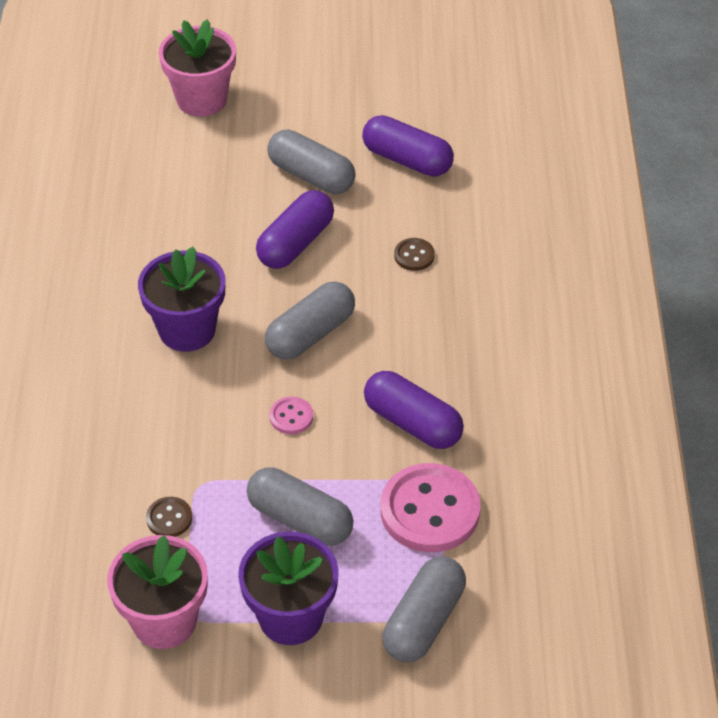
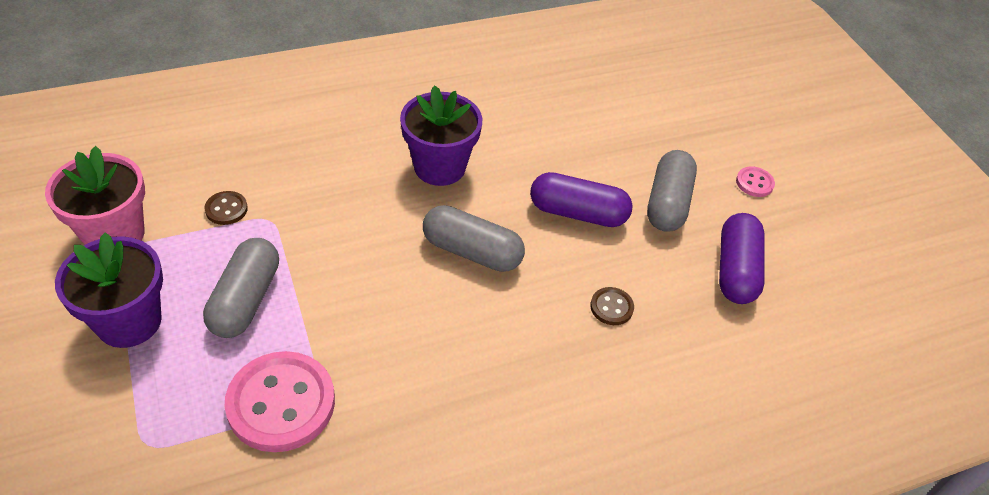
camera: 65 degrees right, 0 degrees up
pink flower pot [159,19,236,117] -> none
pink button [269,396,313,434] -> pink button moved to [736,166,775,197]
purple capsule [364,371,464,449] -> none
grey capsule [382,556,466,663] -> none

